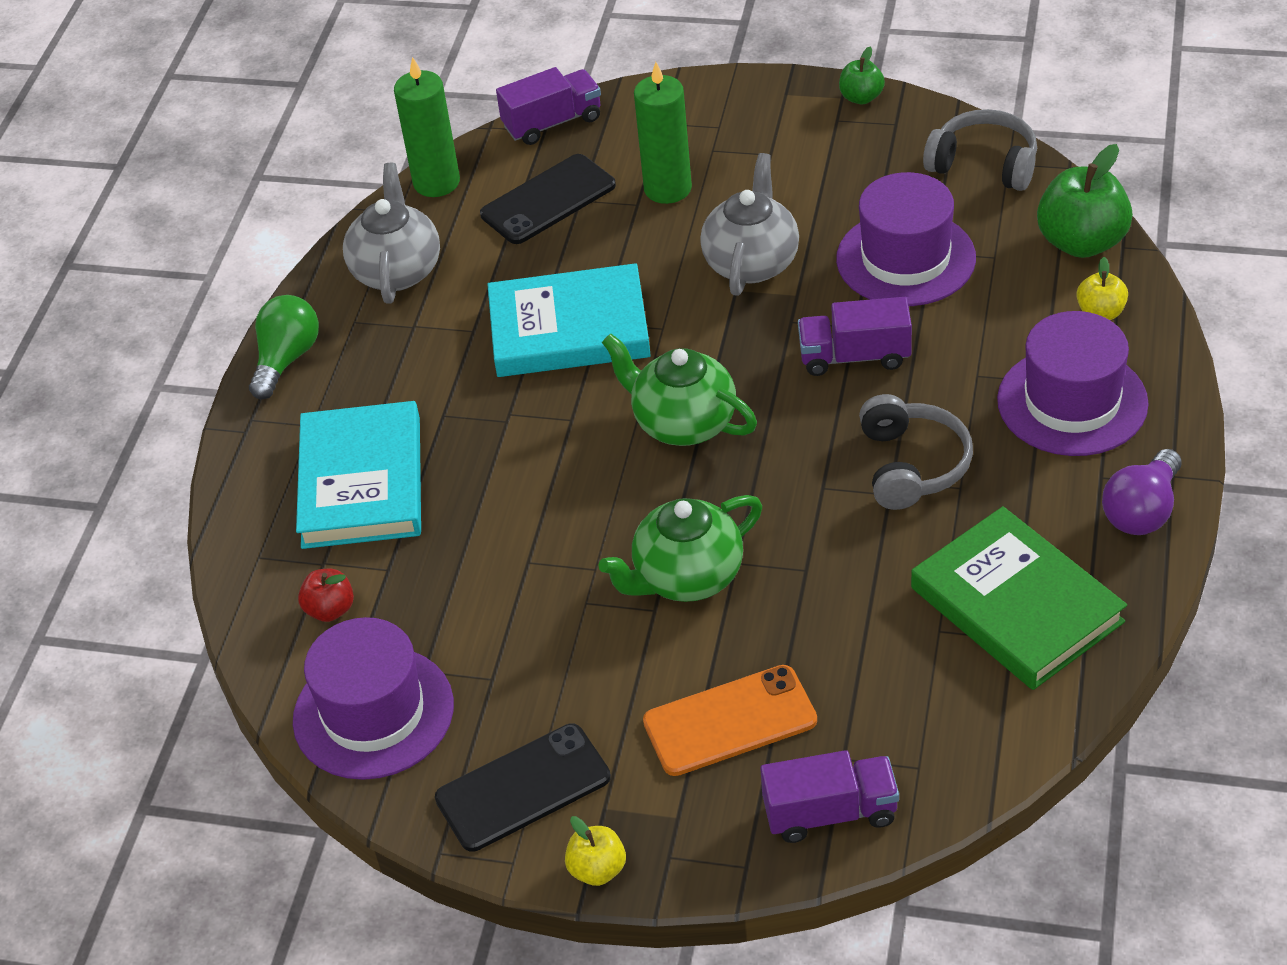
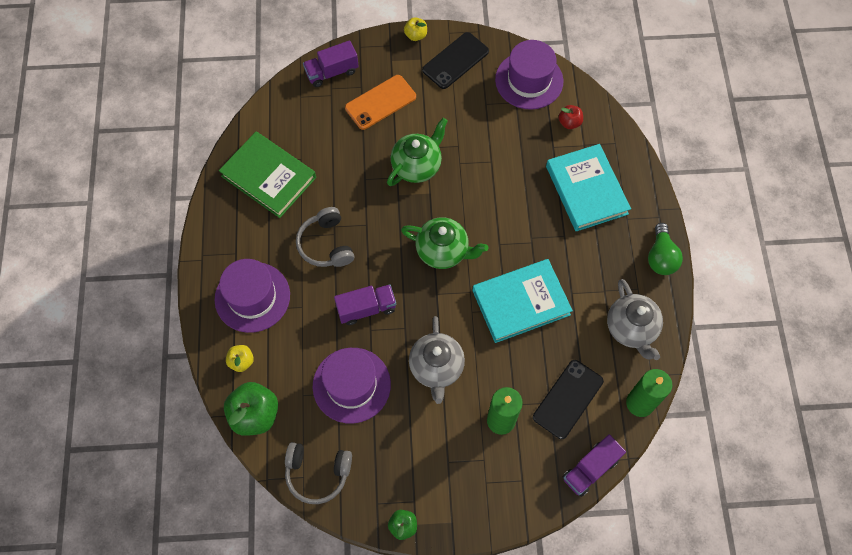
camera: 160 degrees right, 20 degrees up
purple light bulb [1102,449,1181,535] -> none

